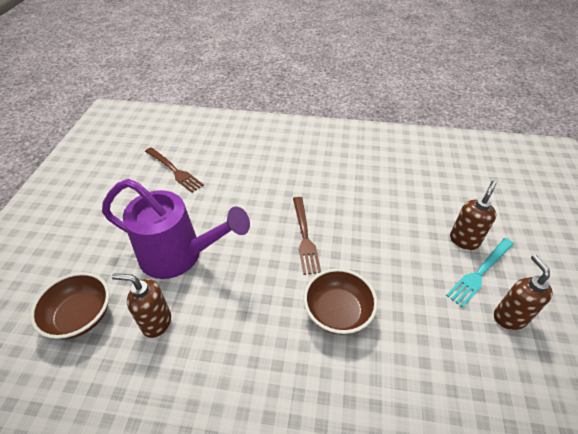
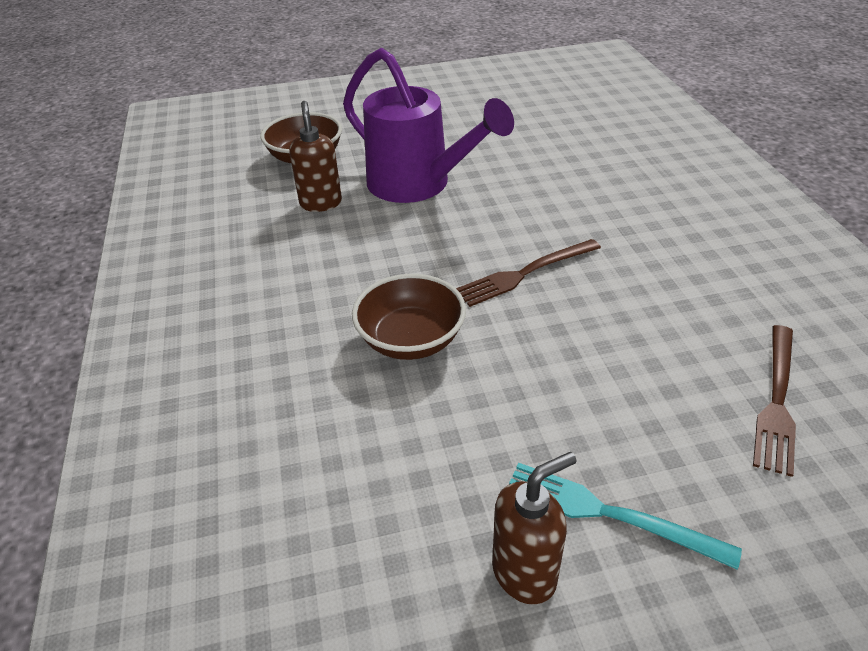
camera: 70 degrees right, 5 degrees down
purple watering can [102,179,250,279] -> purple watering can turned 45 degrees counterclockwise [343,48,514,203]
brown fork [145,147,204,193] -> brown fork moved to [753,325,796,477]
brown soap dispenser [450,181,497,250] -> none

